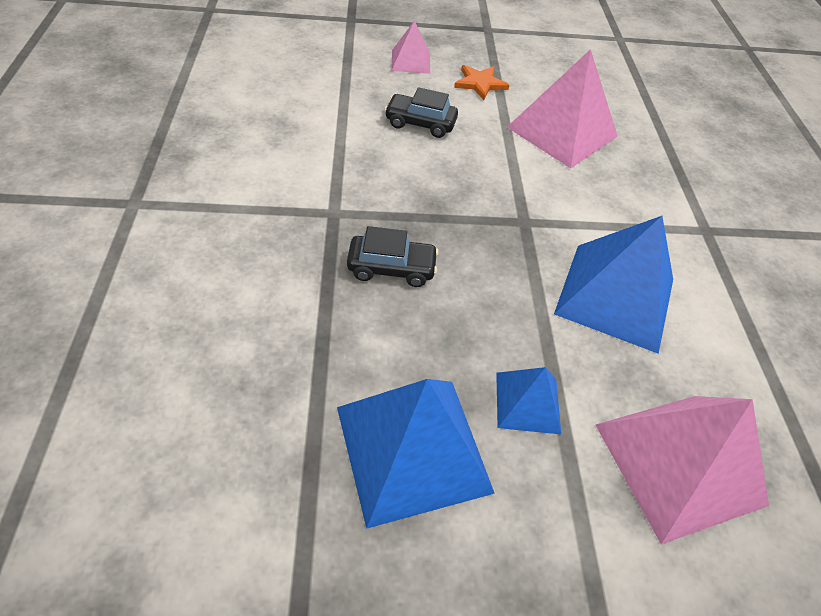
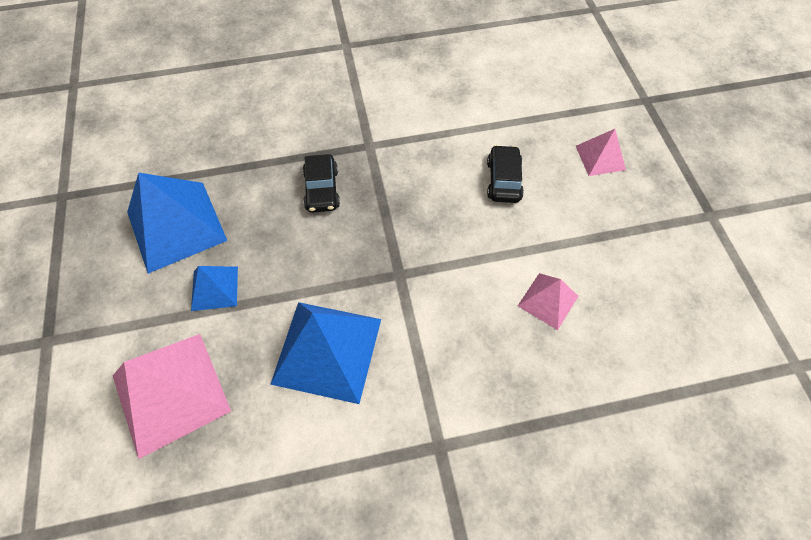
camera: 85 degrees right, 10 degrees up
orange star [454,65,509,100] -> none
pink pyramid [507,49,618,169] -> pink pyramid [518,273,578,330], size x0.53

